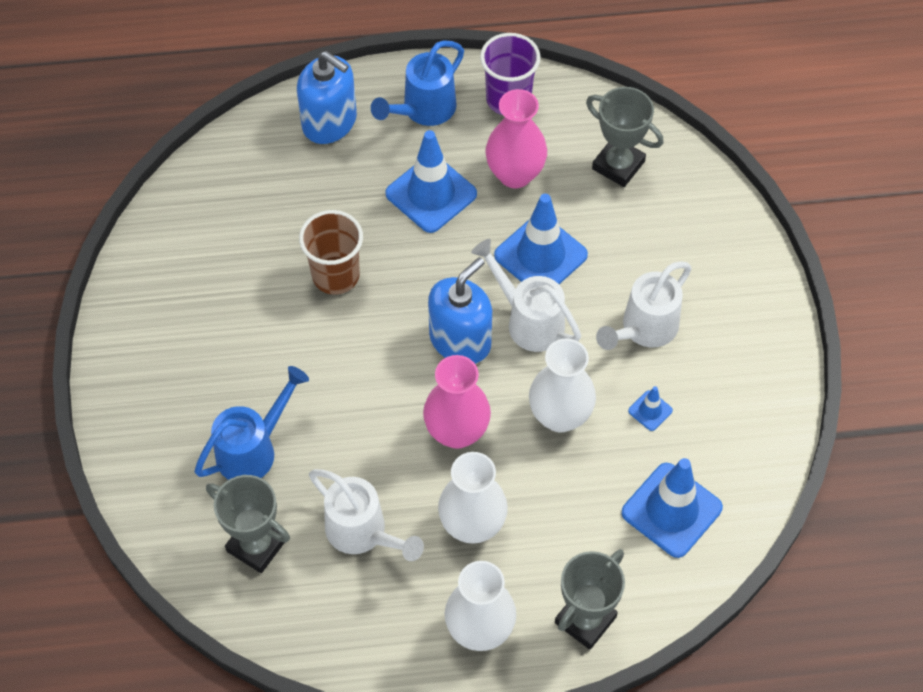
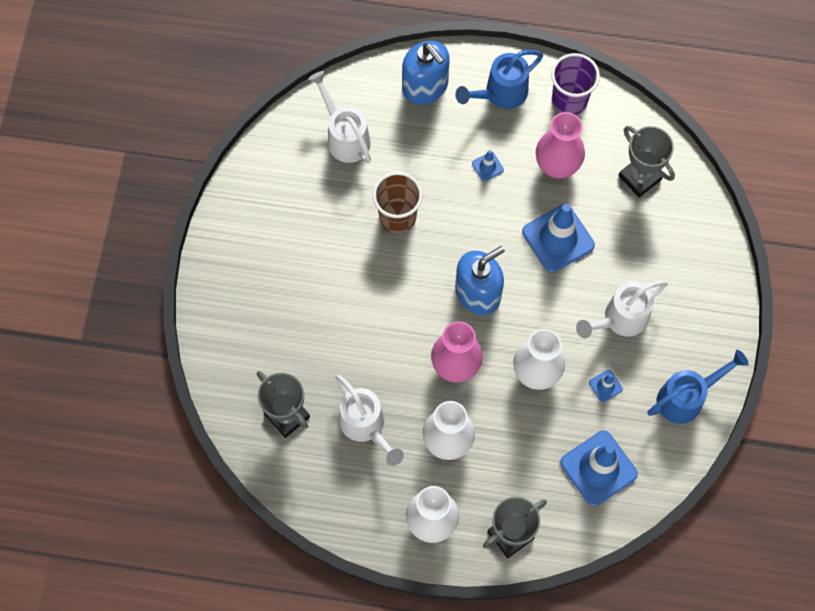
camera: 15 degrees right, 10 degrees up
blue watering can [195,366,309,480] -> blue watering can moved to [647,350,749,424]
blue traffic cone [385,130,477,233] -> blue traffic cone [472,150,504,181], size x0.45
white watering can [471,239,581,352] -> white watering can moved to [308,71,371,163]

